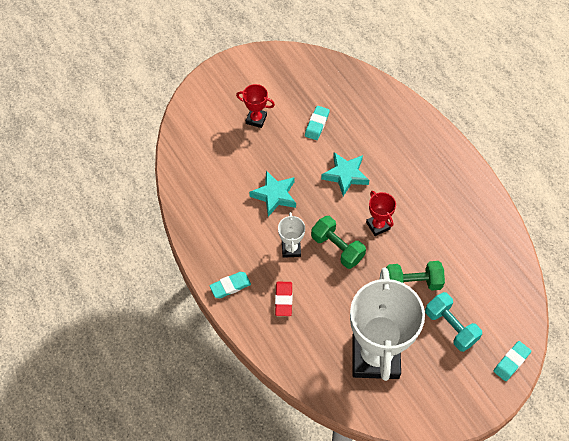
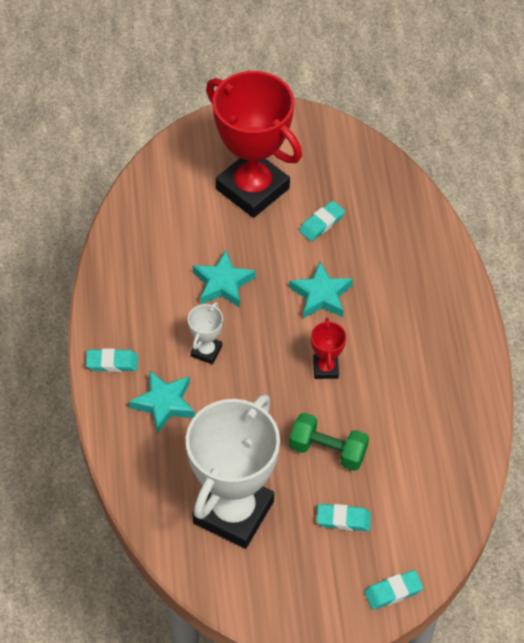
camera: 25 degrees right, 5 degrees down
red trophy [236,84,275,128] -> red trophy [206,71,302,218], size x2.37
red eraser [275,282,293,316] -> turquoise star [129,370,195,434]
green dumbbell [311,216,366,269] -> none
turquoise dumbbell [425,292,482,352] -> turquoise eraser [317,504,371,531]

